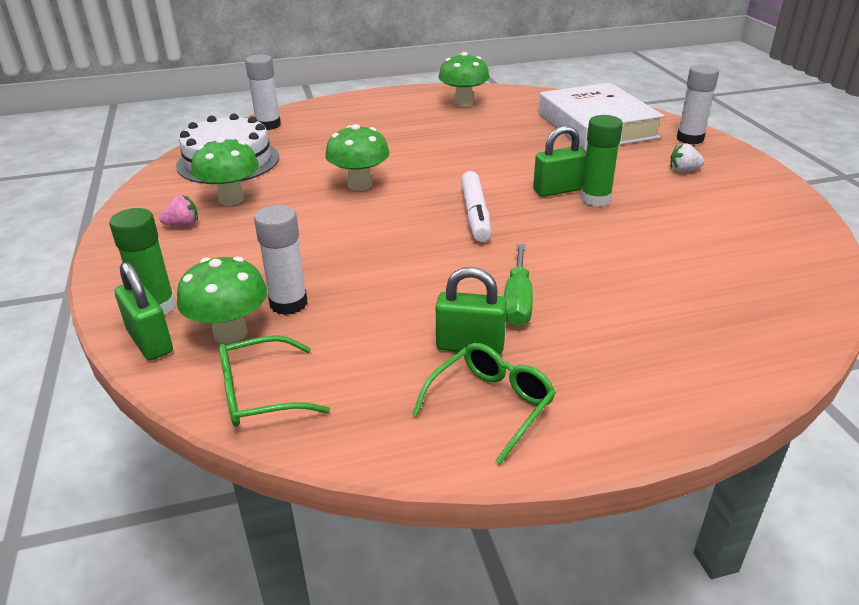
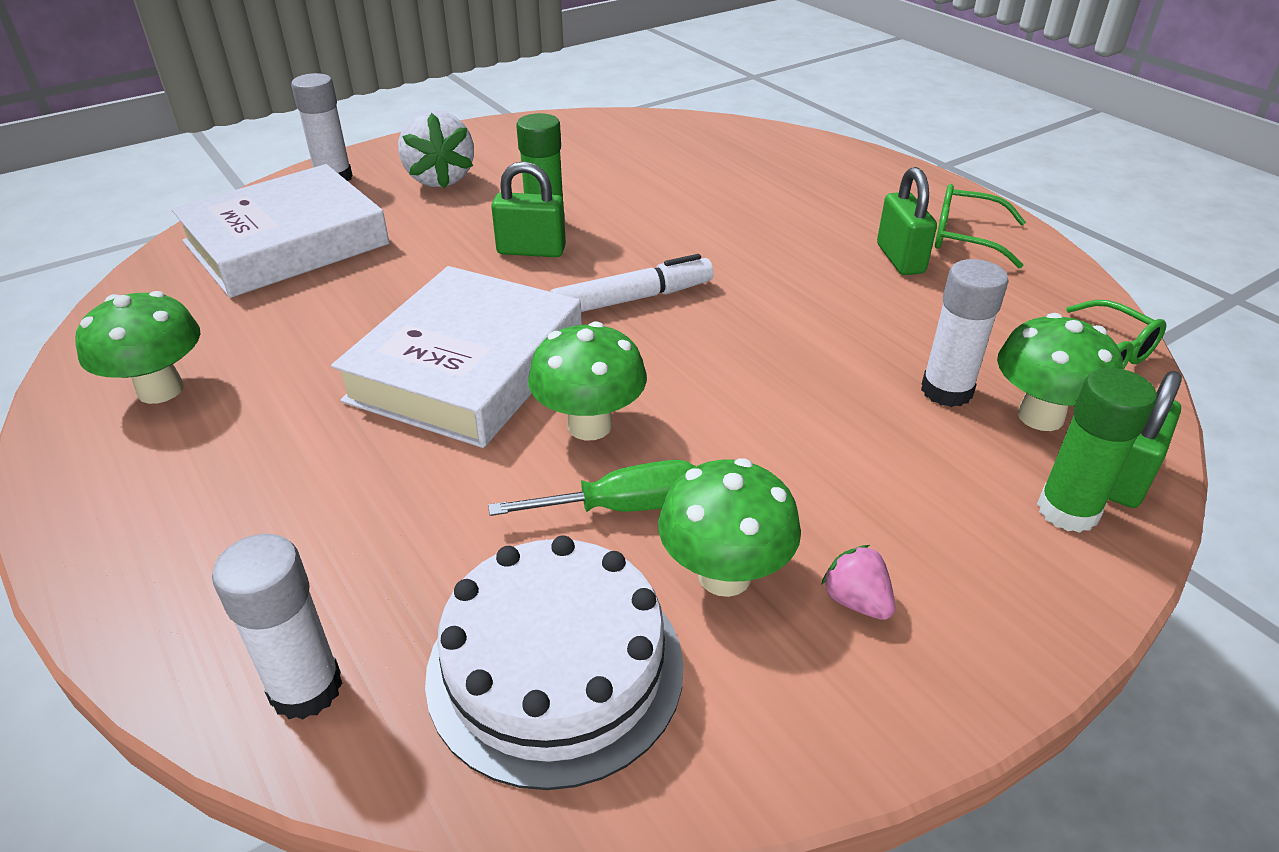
camera: 110 degrees left, 5 degrees up
green screwdriver [504,244,533,326] -> green screwdriver moved to [488,460,696,516]
green padlock [533,125,586,197] -> green padlock turned 45 degrees counterclockwise [491,161,566,257]
white strawberry [670,143,705,172] -> white strawberry [398,110,474,189], size x2.00
none -> white book [331,266,582,448]

